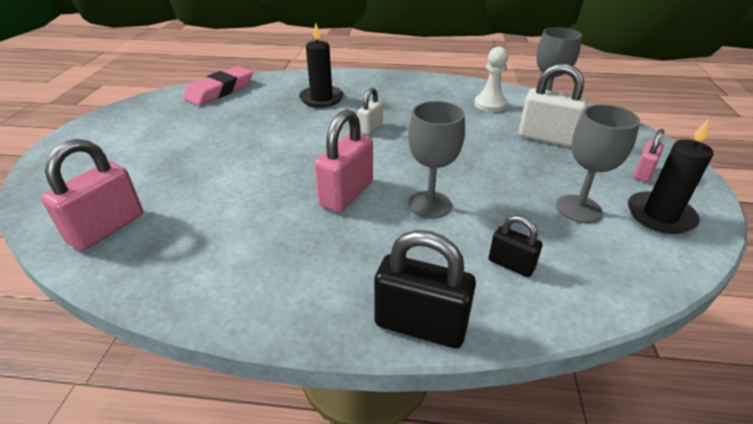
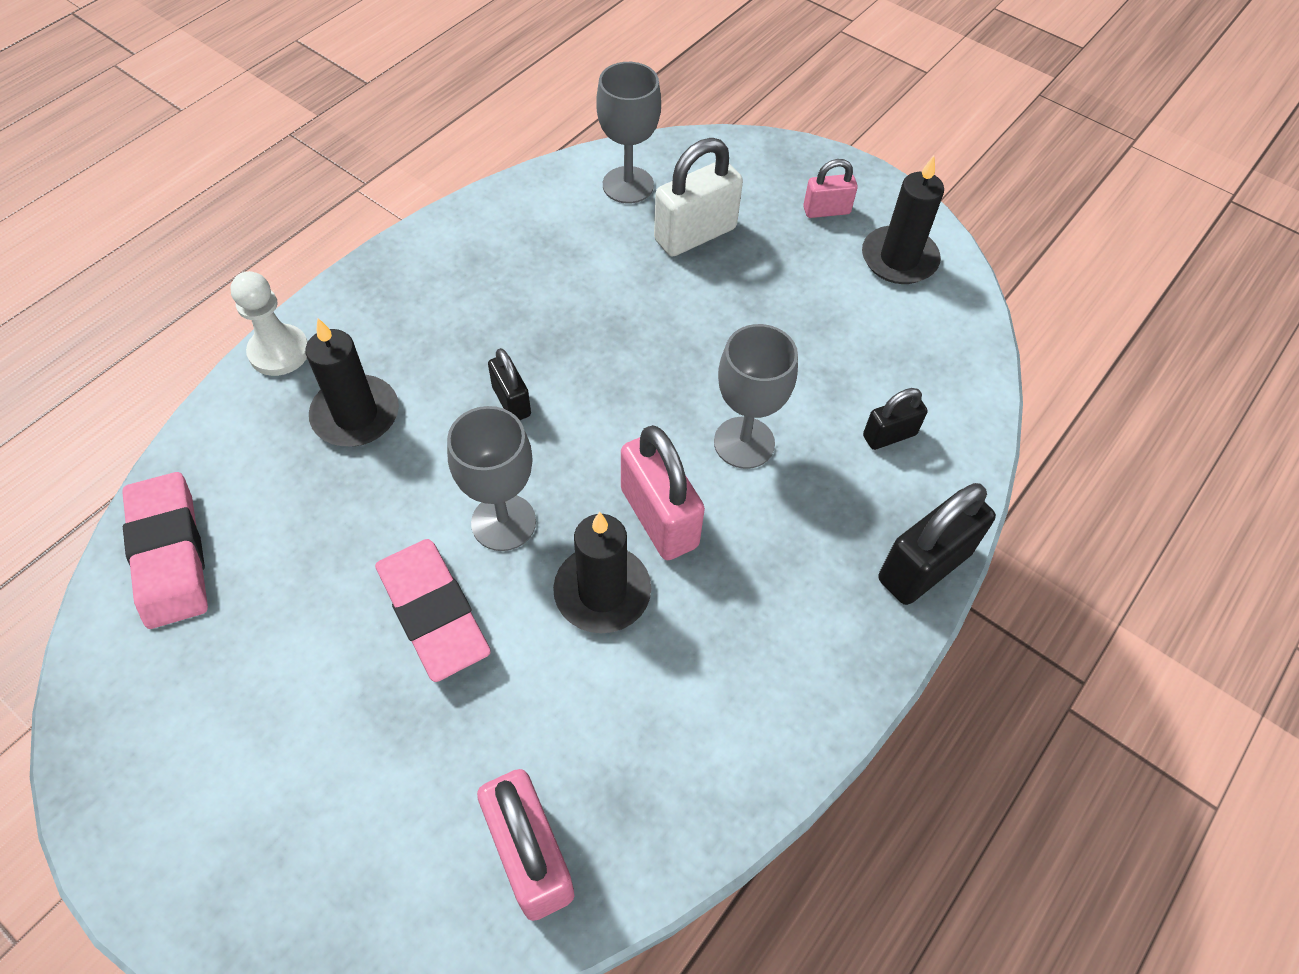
camera: 60 degrees left, 20 degrees up
white padlock [358,88,383,135] -> black padlock [488,348,531,420]
white pawn [474,47,508,112] -> white pawn moved to [230,271,308,376]
grey goblet [556,104,640,223] -> grey goblet moved to [447,406,536,551]
pink padlock [633,129,664,182] -> pink padlock turned 75 degrees counterclockwise [803,159,858,218]
none -> pink eraser [375,539,491,682]
none -> black candle [553,512,651,633]

